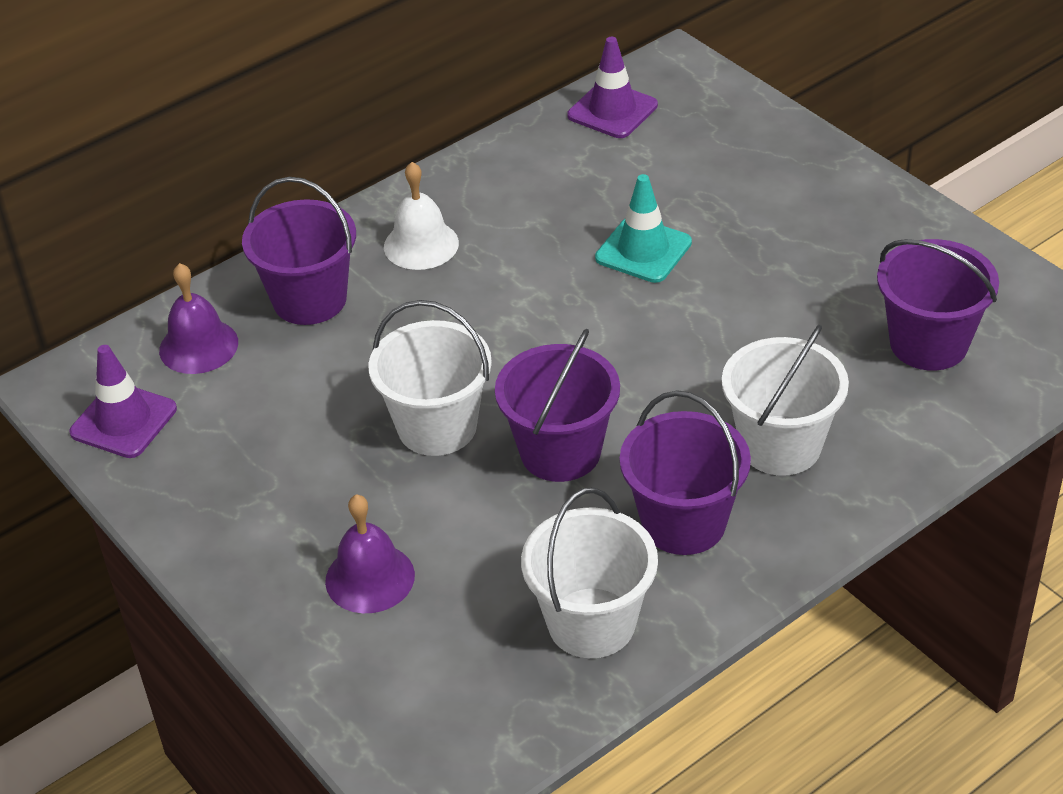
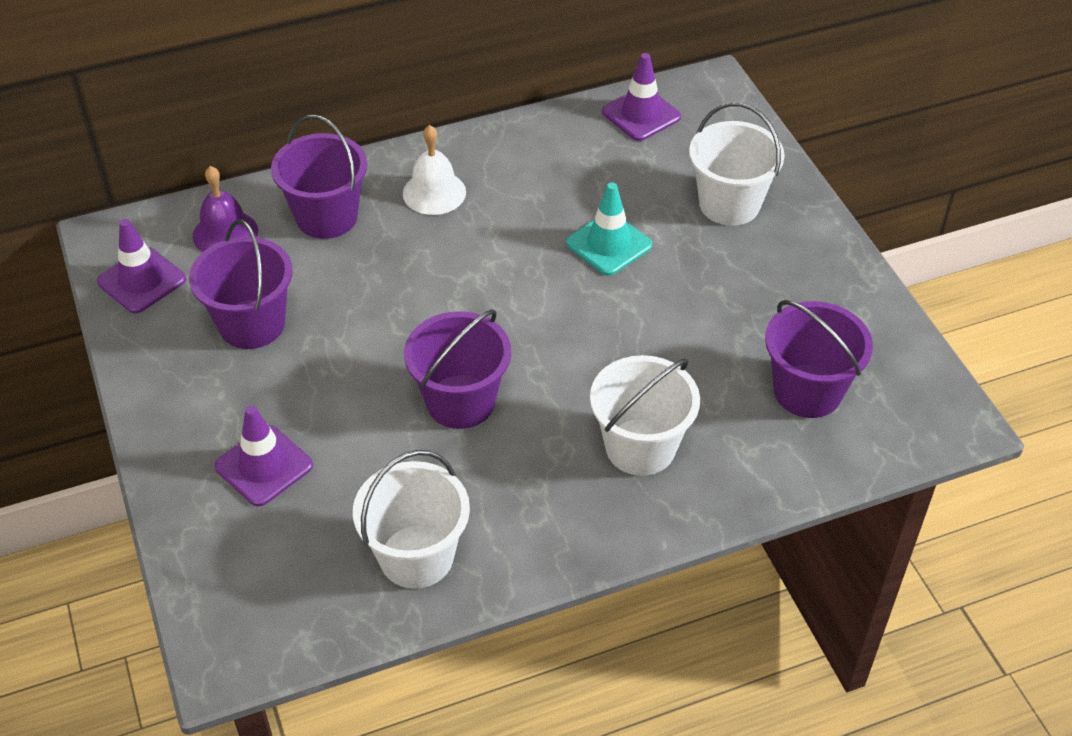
camera: 15 degrees right, 5 degrees up
purple bell [325,494,415,613] -> purple traffic cone [215,406,313,507]
white bucket [368,300,492,456] -> white bucket moved to [689,102,785,226]
purple bucket [620,390,751,555] -> purple bucket moved to [189,220,293,349]

